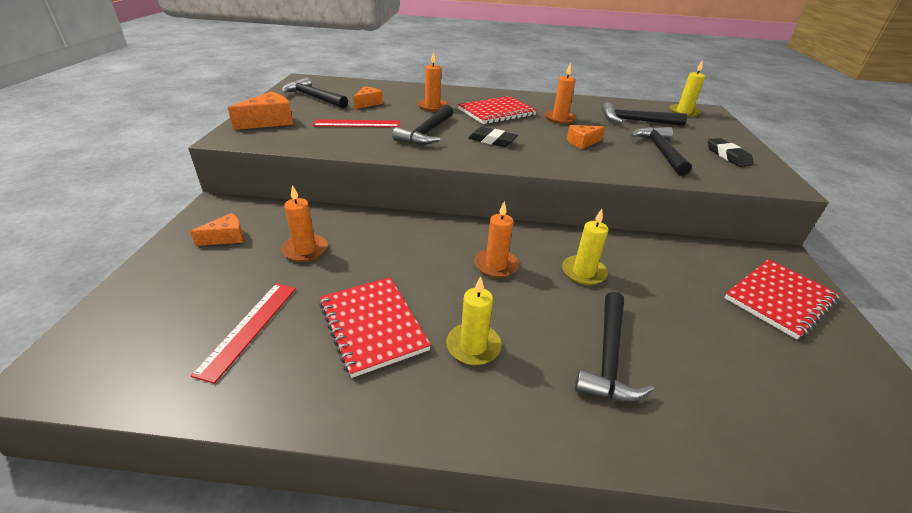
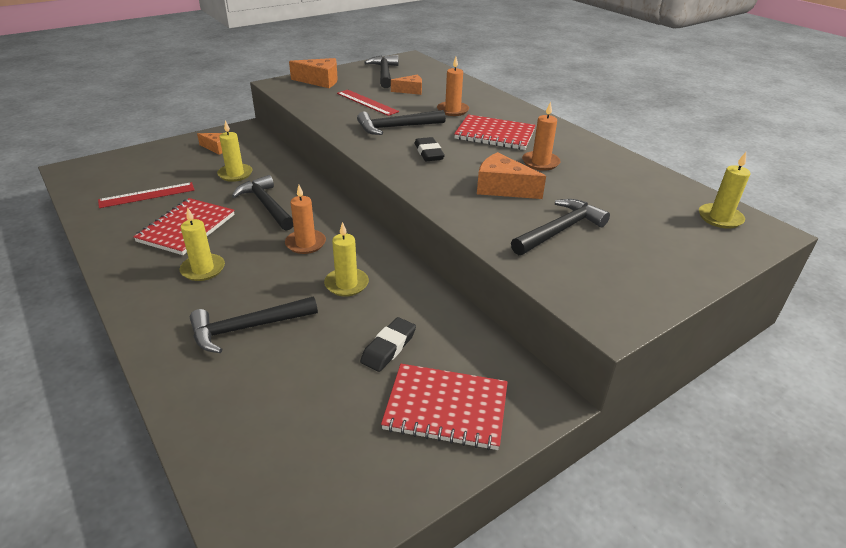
camera: 50 degrees right, 0 degrees up
orange candle [282,185,327,262] -> yellow candle [217,120,253,182]
orange cheese [567,125,605,149] -> orange cheese [477,152,546,199], size x1.54
black hammer [602,102,687,126] -> black hammer moved to [232,175,293,231]
black eraser [708,138,753,167] -> black eraser moved to [360,317,416,372]

